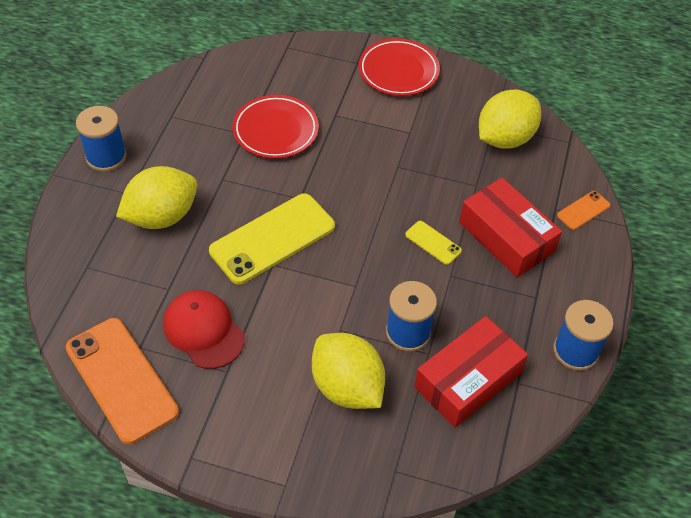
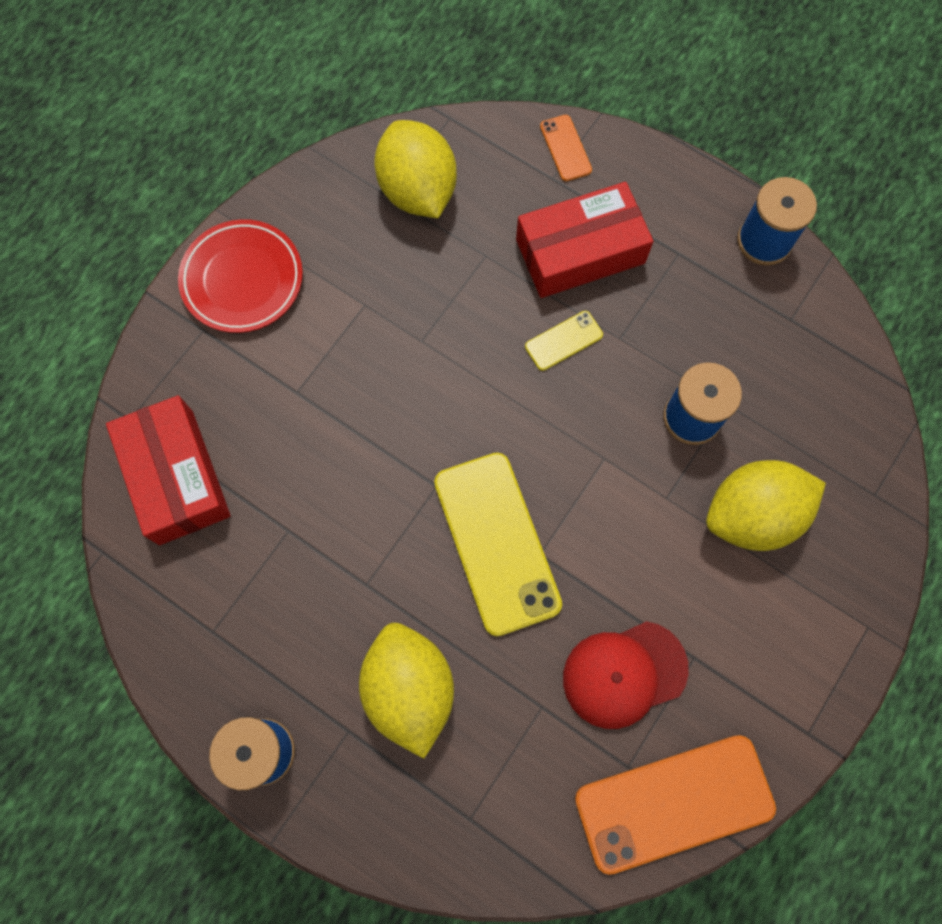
camera: 70 degrees left, 20 degrees up
red plate [233,95,319,159] -> none
red box [414,316,528,428] -> red box moved to [106,395,231,545]

